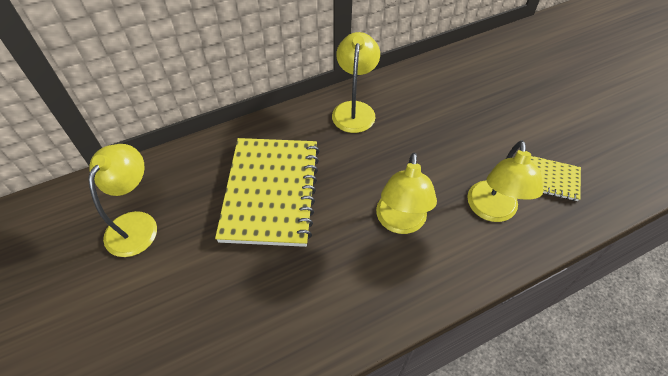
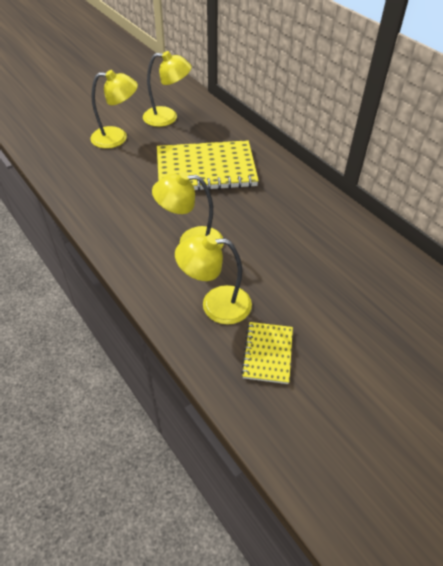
camera: 80 degrees right, 5 degrees down
yellow lamp [332,32,380,133] -> yellow lamp moved to [90,70,138,149]

